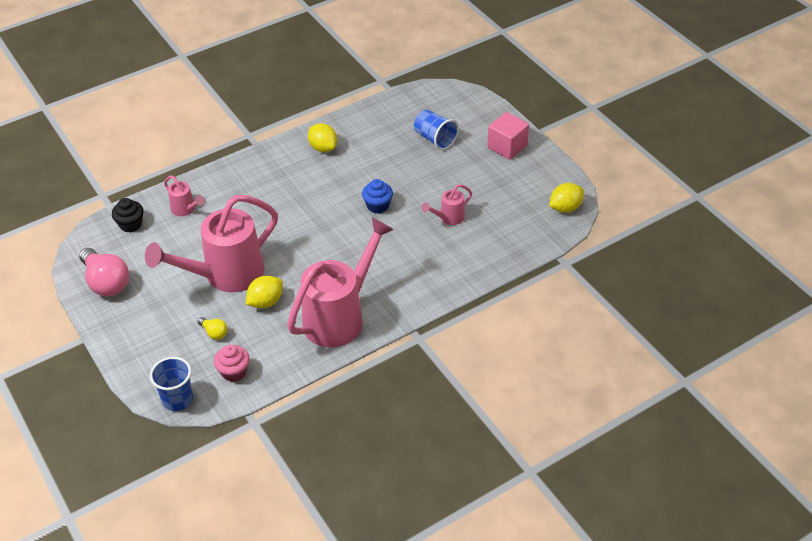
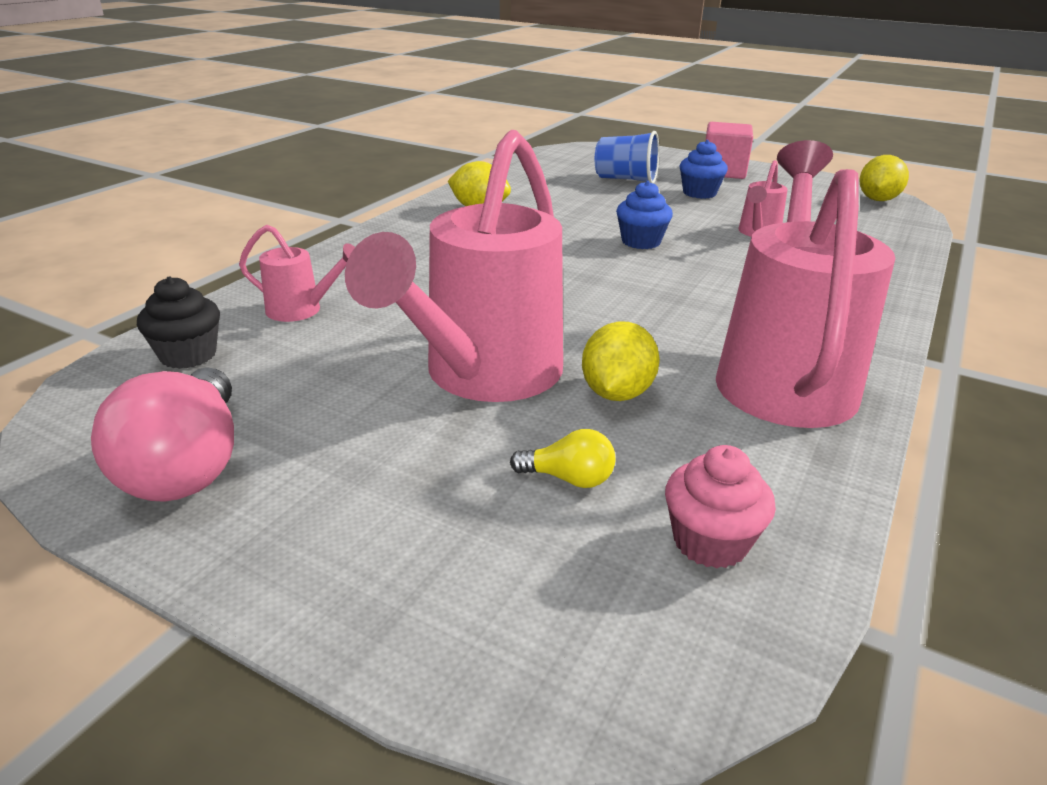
camera: 30 degrees left, 15 degrees down
pink light bulb [79,248,129,296] -> pink light bulb turned 60 degrees clockwise [91,367,234,502]
blue cup [150,357,193,411] -> none
none -> blue cupcake [680,140,728,199]

